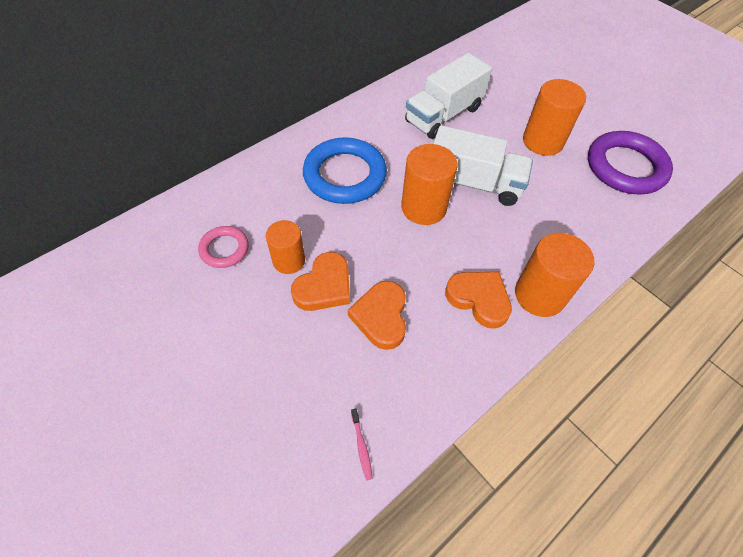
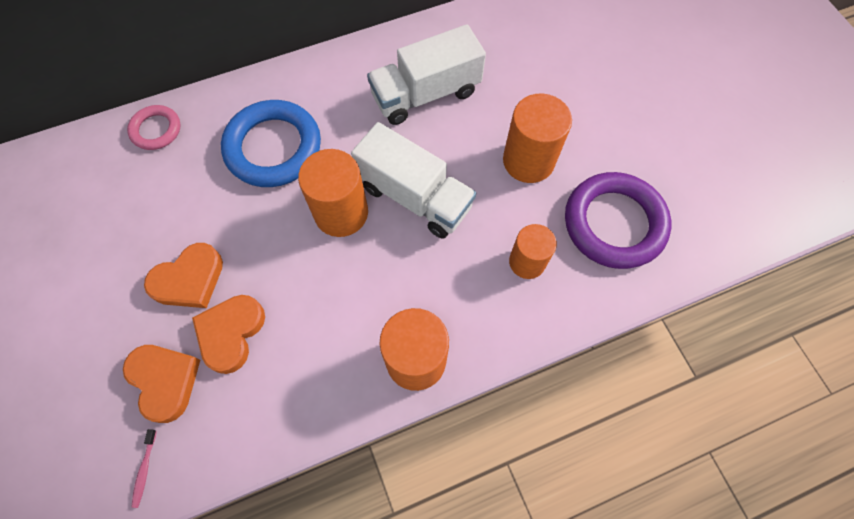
camera: 20 degrees right, 10 degrees up
pink ring [198,226,249,268] -> pink ring moved to [127,105,181,150]
orange cylinder [266,220,305,274] -> orange cylinder moved to [509,224,557,279]
orange heart [445,272,512,329] -> orange heart moved to [123,345,200,423]

